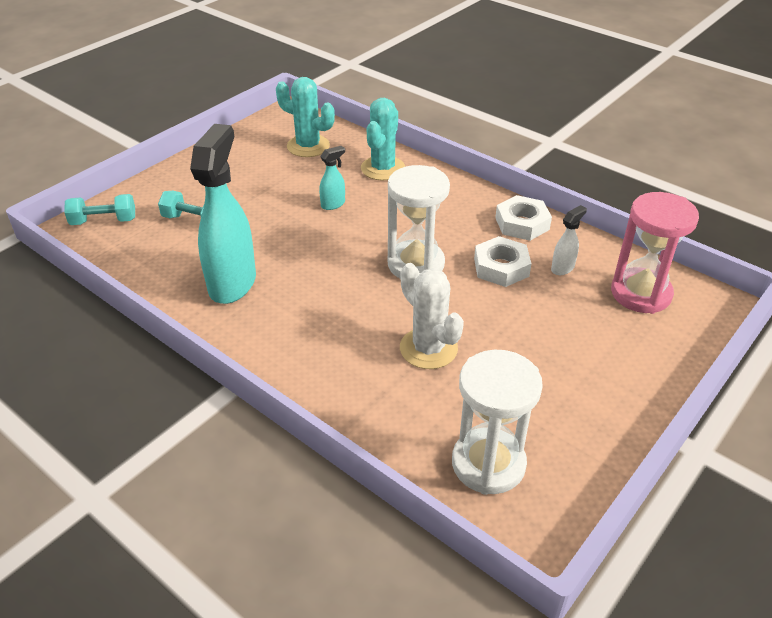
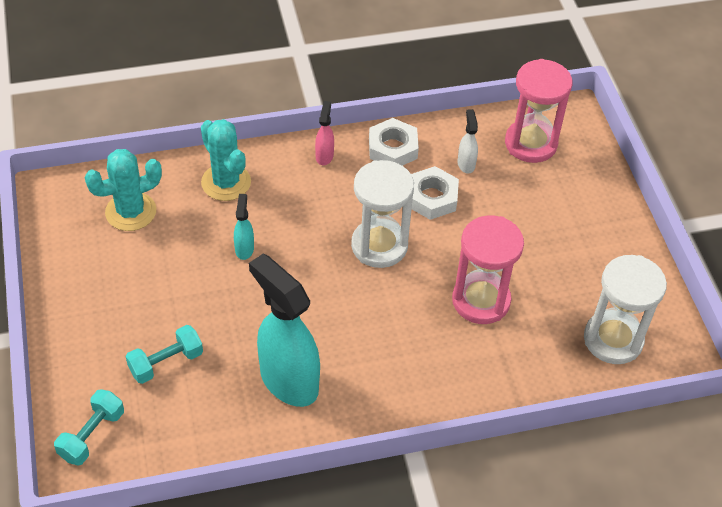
camera: 55 degrees left, 10 degrees up
white cactus [400,263,464,369] -> pink hourglass [452,215,524,324]
none -> pink spray bottle [315,101,334,165]

